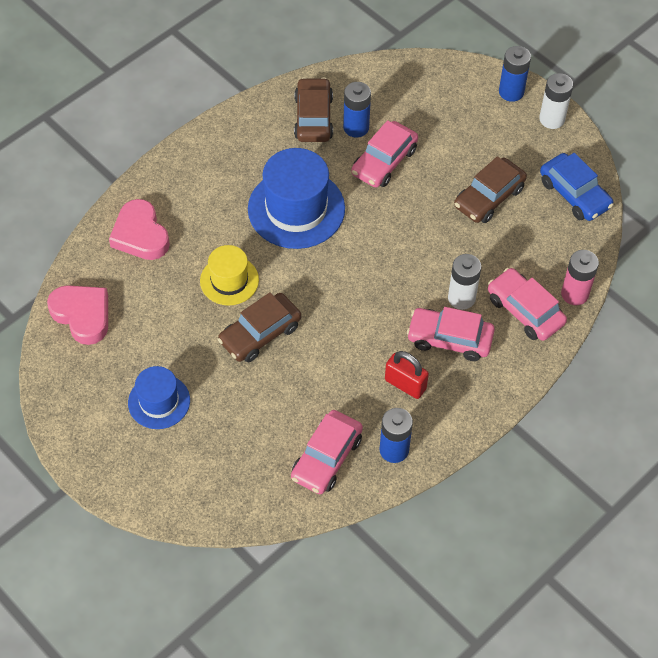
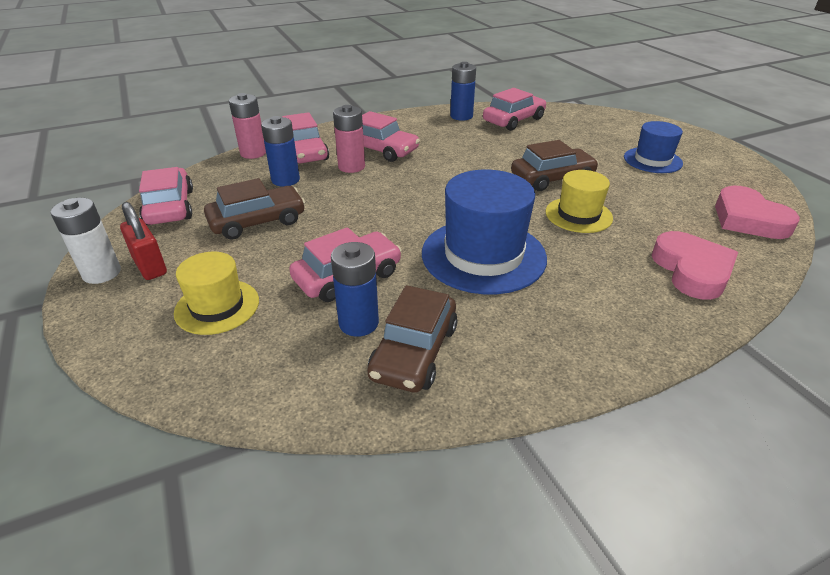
camera: 160 degrees left, 20 degrees down
red padlock [385,351,429,399] -> red padlock moved to [120,202,167,280]
white battery [448,254,482,310] -> pink battery [333,105,365,173]
blue battery [499,46,531,102] -> blue battery moved to [261,116,300,187]
blue car [540,153,614,221] -> pink car [139,167,193,225]
none -> yellow hat [174,252,259,335]

